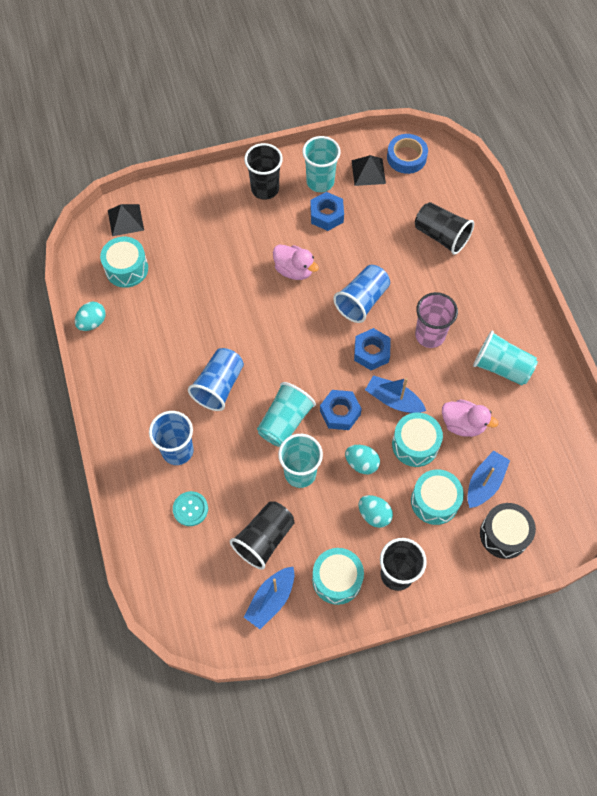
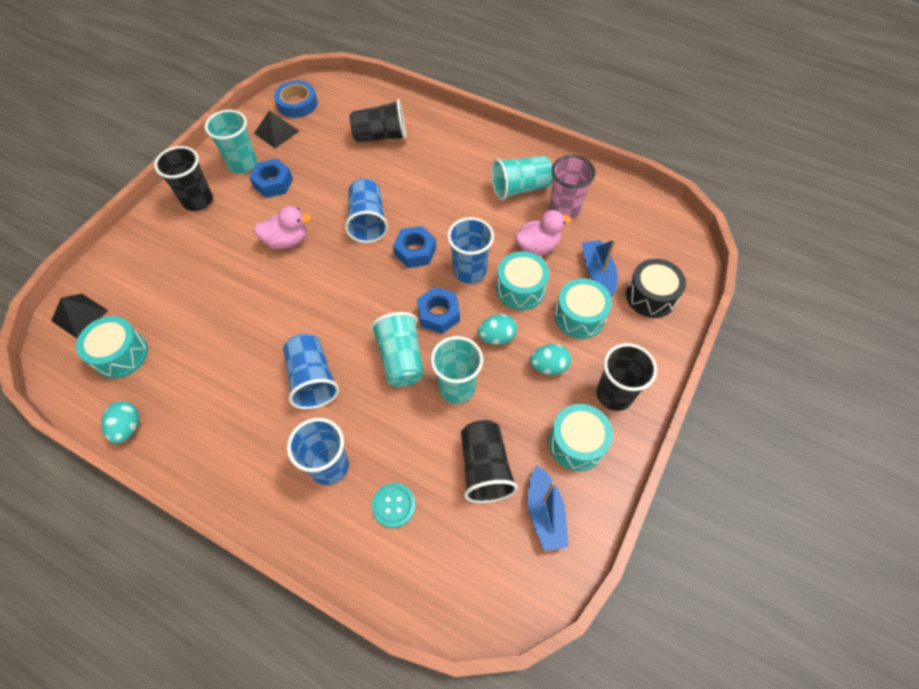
camera: 45 degrees left, 5 degrees down
blue boat [365,375,426,413] -> blue cup [447,217,494,284]
pink cup [415,292,458,348] -> pink cup moved to [549,155,596,220]

